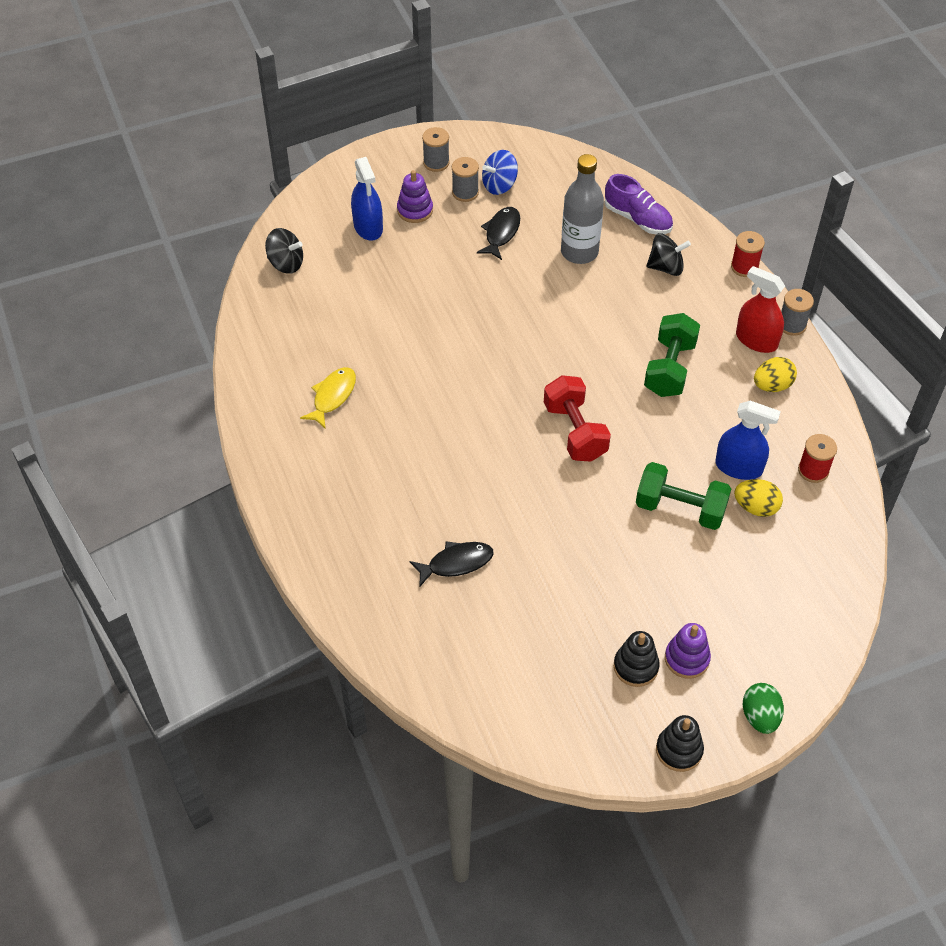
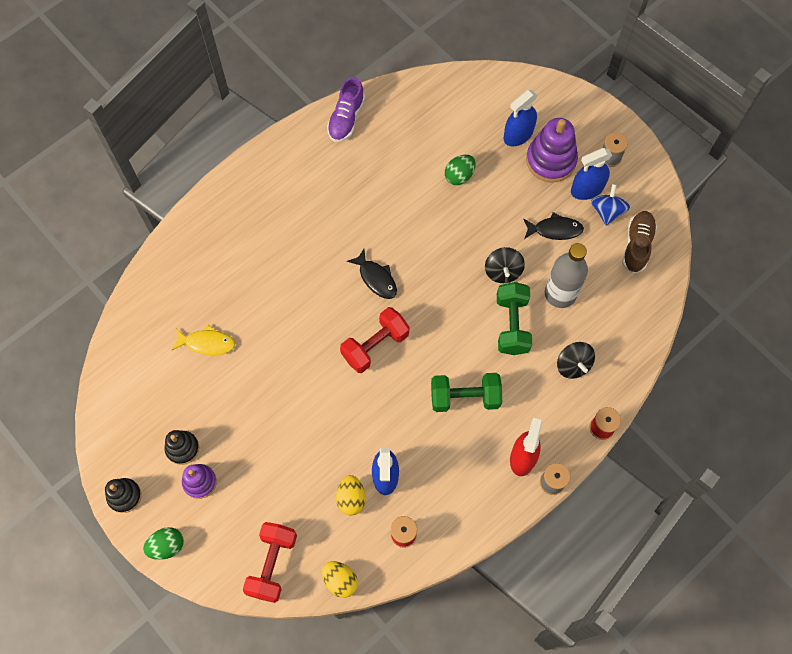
camera: 70 degrees right, 15 degrees up
black spinning top [265,228,303,274] -> black spinning top moved to [485,247,525,283]
yellow fish [300,367,356,429] -> yellow fish moved to [172,325,235,355]
purple stacking toy [397,170,433,223] -> purple stacking toy [526,118,578,182], size x1.67
black fish [410,541,494,587] -> black fish moved to [347,249,397,299]
grey spool [452,157,479,202] -> blue spray bottle [571,148,612,200]
blue spinning top [482,150,518,195] -> blue spinning top turned 60 degrees clockwise [591,184,630,226]
purple shoe [604,174,673,234] -> purple shoe moved to [327,77,365,142]
green dumbbell [636,462,731,530] -> green dumbbell moved to [497,282,532,355]
yellow egg [754,357,797,392] -> yellow egg moved to [322,561,358,598]
none -> red dumbbell [243,522,297,603]
none -> green egg [445,155,475,185]
none -> brown shoe [622,211,657,273]

